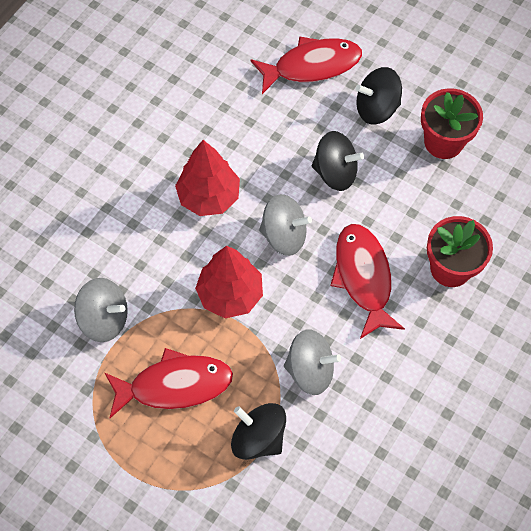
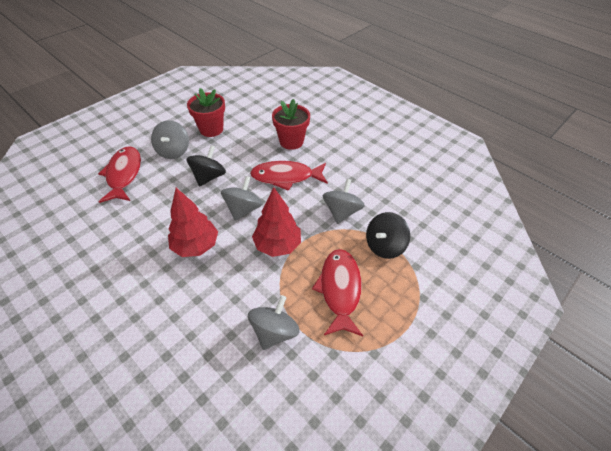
camera: 80 degrees left, 15 degrees down
black spinning top [356,67,402,125] -> grey spinning top [151,120,189,159]

